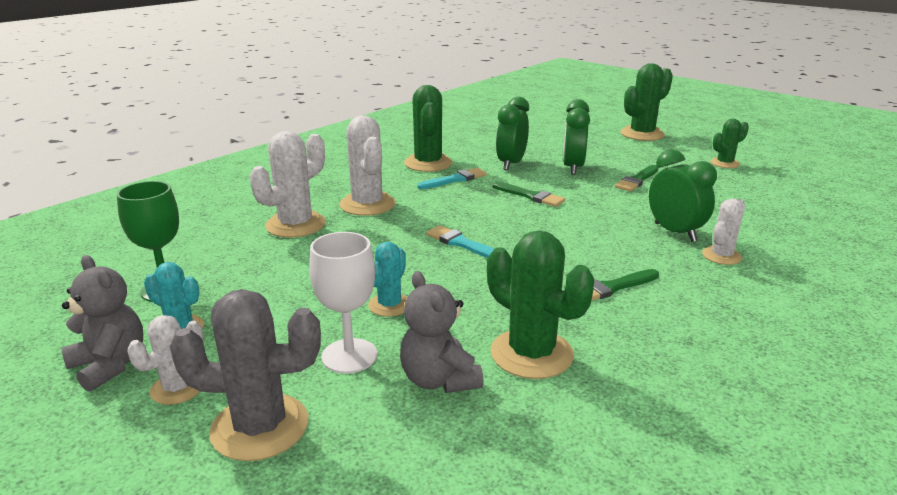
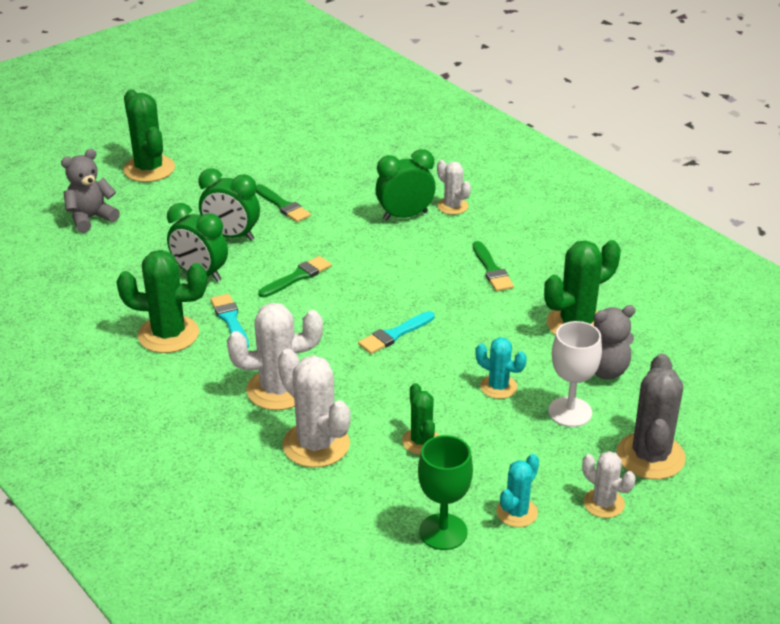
camera: 80 degrees left, 10 degrees up
grey teddy bear [61,255,143,392] -> grey teddy bear moved to [61,149,120,233]
green cactus [710,119,749,168] -> green cactus moved to [402,383,439,454]

